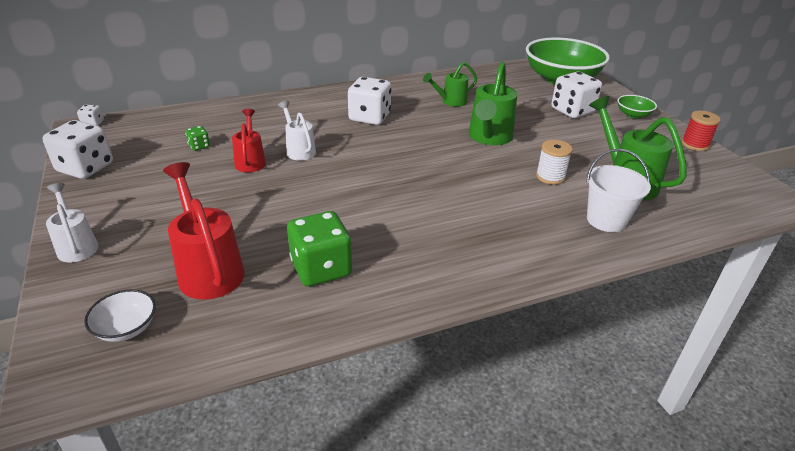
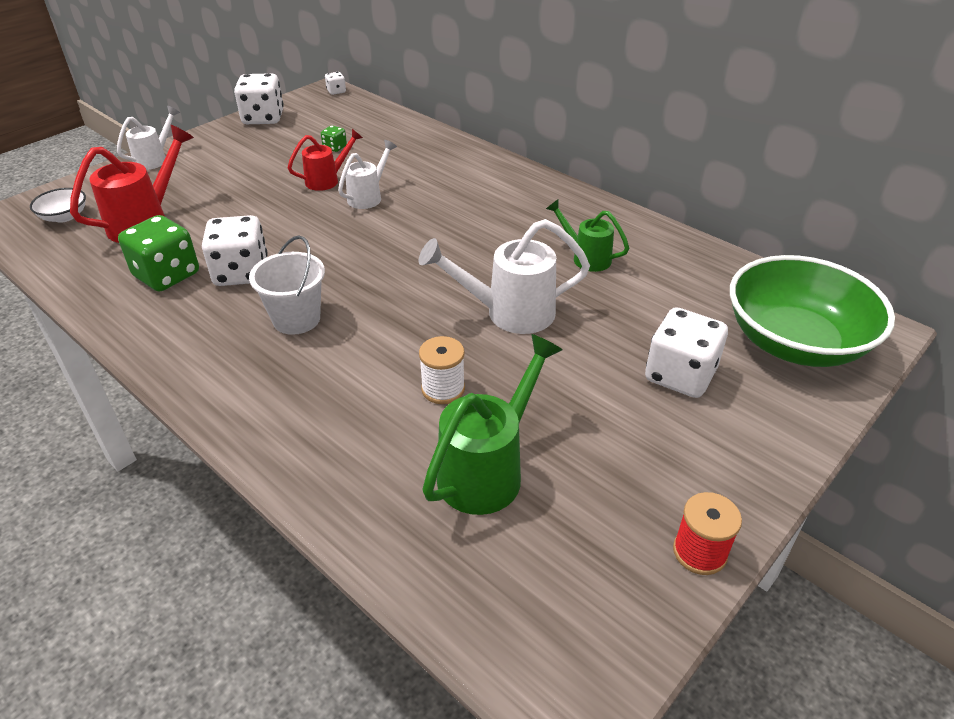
camera: 65 degrees right, 5 degrees up
white dice [348,77,391,125] -> white dice moved to [202,215,268,286]
green watering can [469,62,517,145] -> white watering can [419,219,590,334]
white bucket [586,149,651,232] -> white bucket moved to [249,235,325,335]
green bowl [617,95,657,119] -> none

